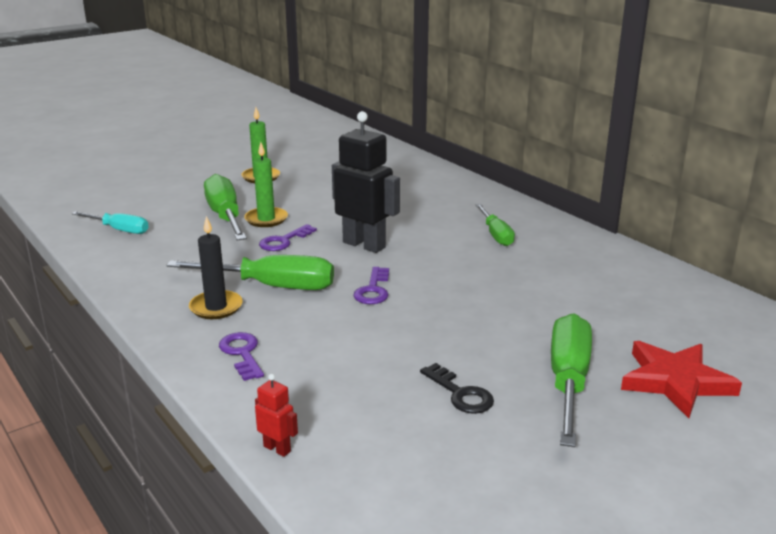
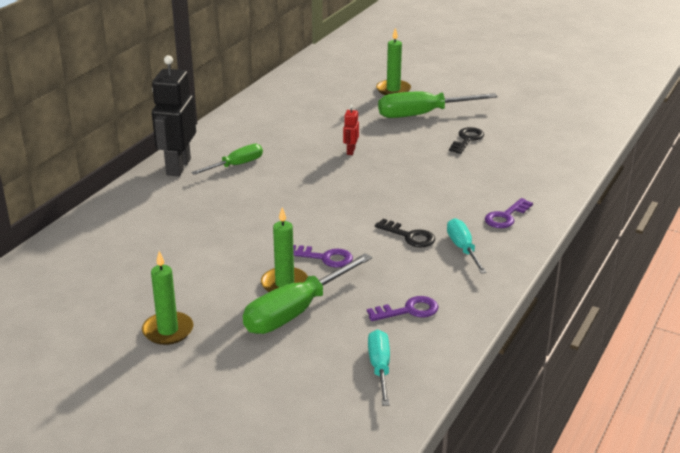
camera: 115 degrees left, 5 degrees up
green screwdriver [166,255,334,290] -> black key [375,219,435,247]
black candle [189,216,243,319] -> turquoise screwdriver [447,218,487,274]
red robot [255,374,298,457] -> red robot moved to [343,105,359,155]
black robot [332,111,400,253] -> black robot moved to [152,55,196,176]
purple key [353,267,389,304] -> purple key moved to [367,296,439,321]
red star [621,341,742,418] -> green candle [376,28,411,95]

